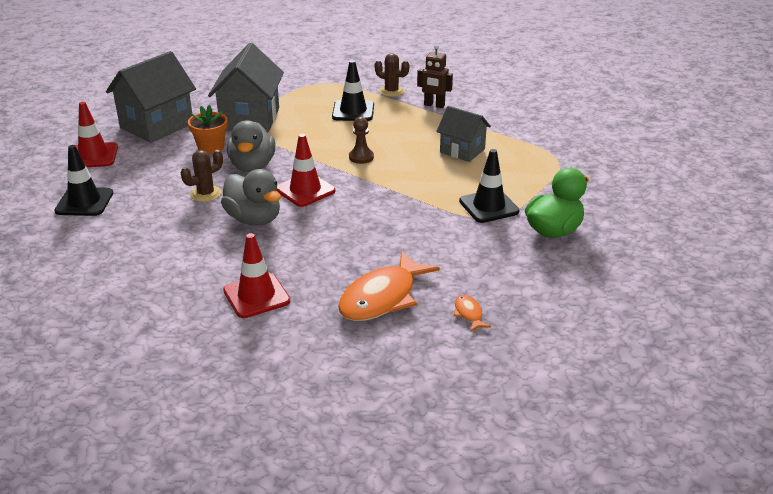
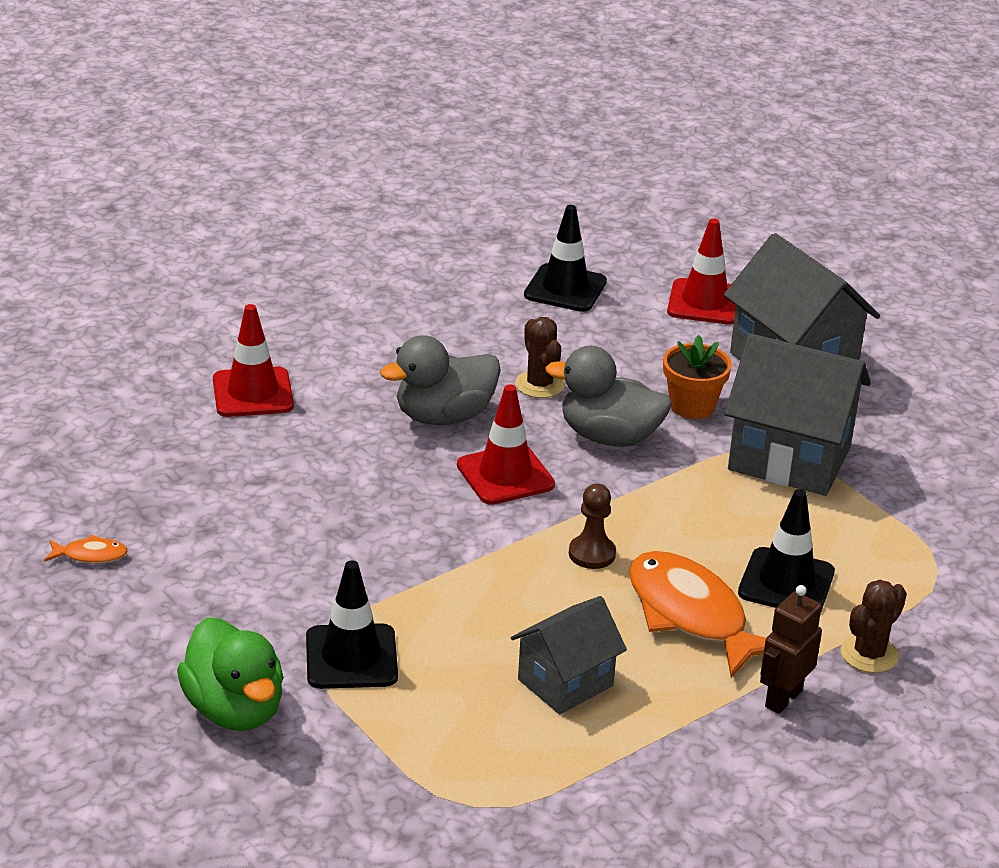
camera: 105 degrees right, 0 degrees up
orange fish [338,251,440,321] -> orange fish moved to [629,551,766,678]

